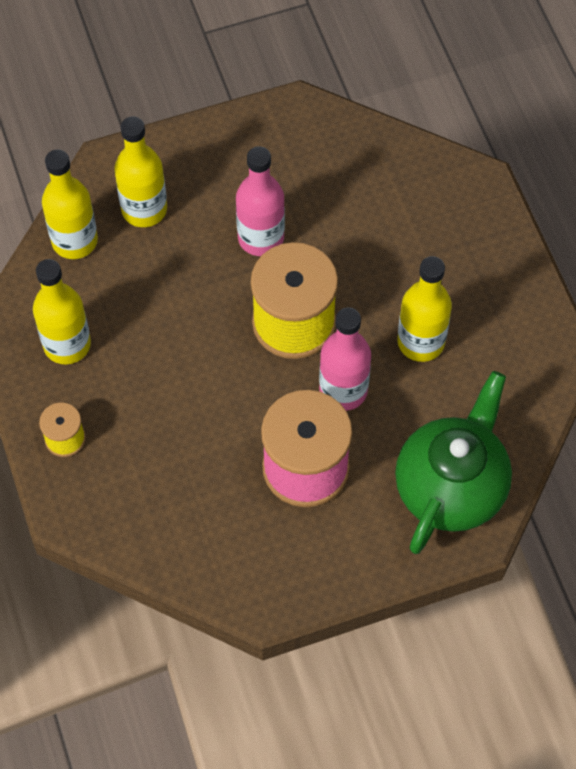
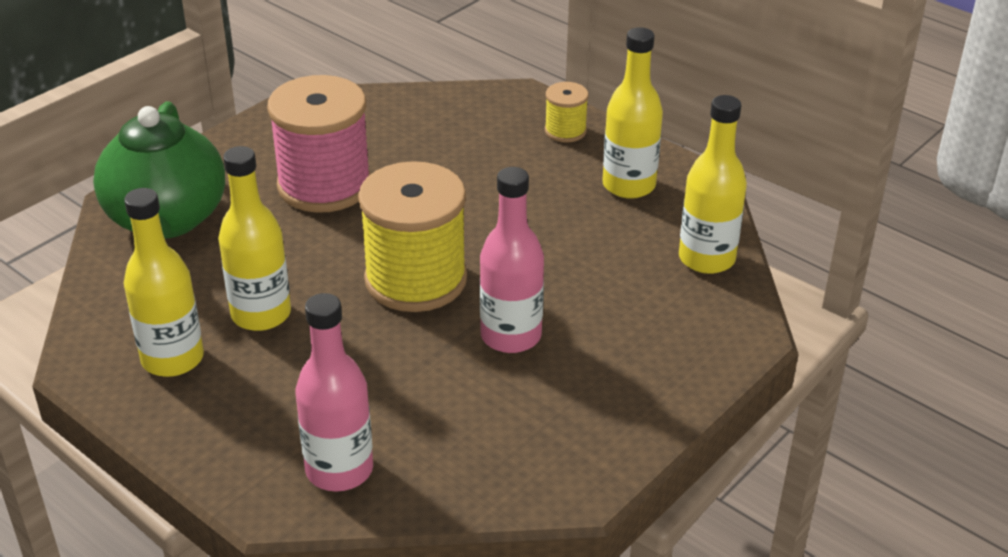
camera: 150 degrees right, 25 degrees down
yellow bottle [114,116,167,227] -> yellow bottle moved to [124,188,204,377]
pink bottle [319,307,371,411] -> pink bottle moved to [295,293,373,491]

